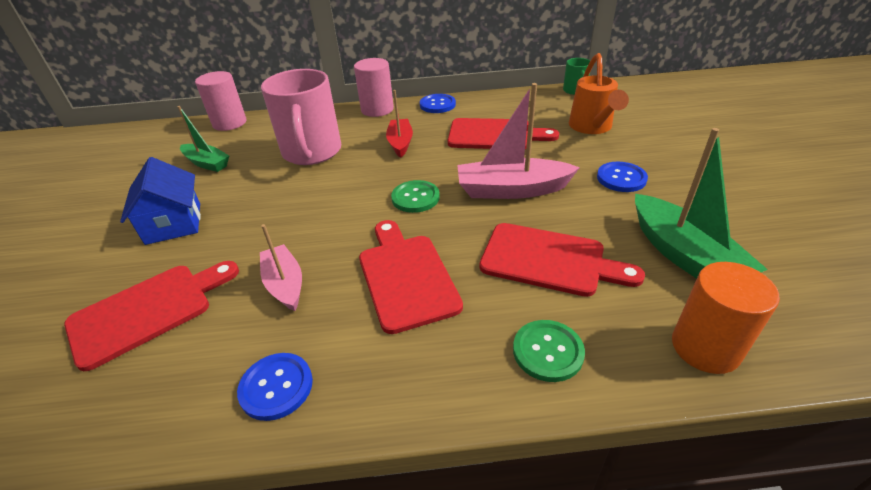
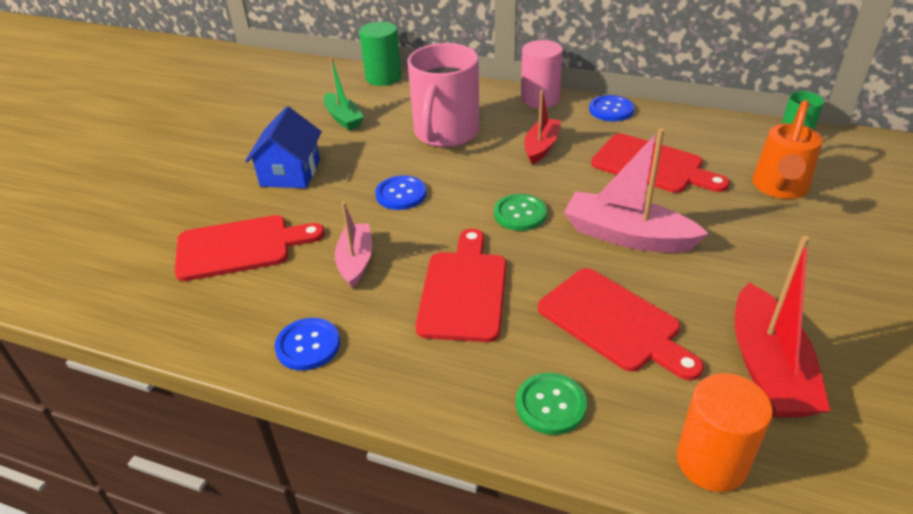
camera: 25 degrees right, 0 degrees up
pink cylinder [195,71,246,131] -> green cylinder [359,22,402,86]
blue button [597,162,648,192] -> blue button moved to [375,175,426,210]
green boat [635,128,768,279] -> red boat [735,236,831,417]

